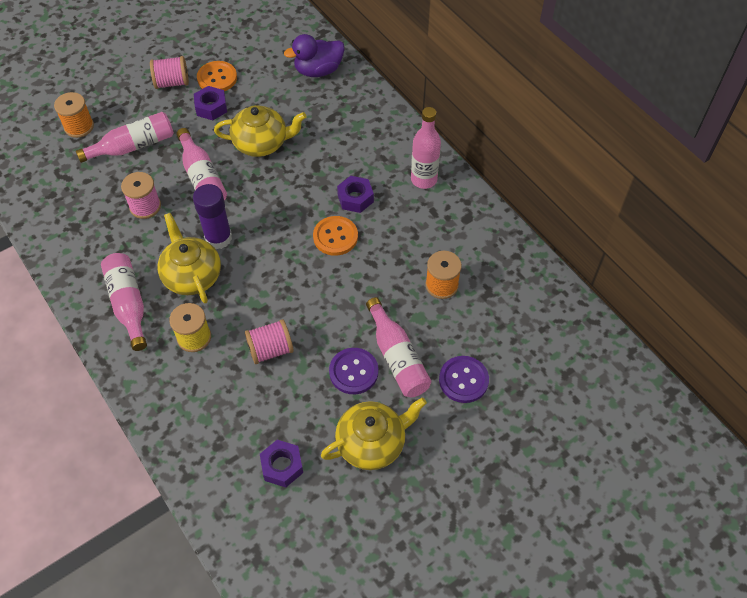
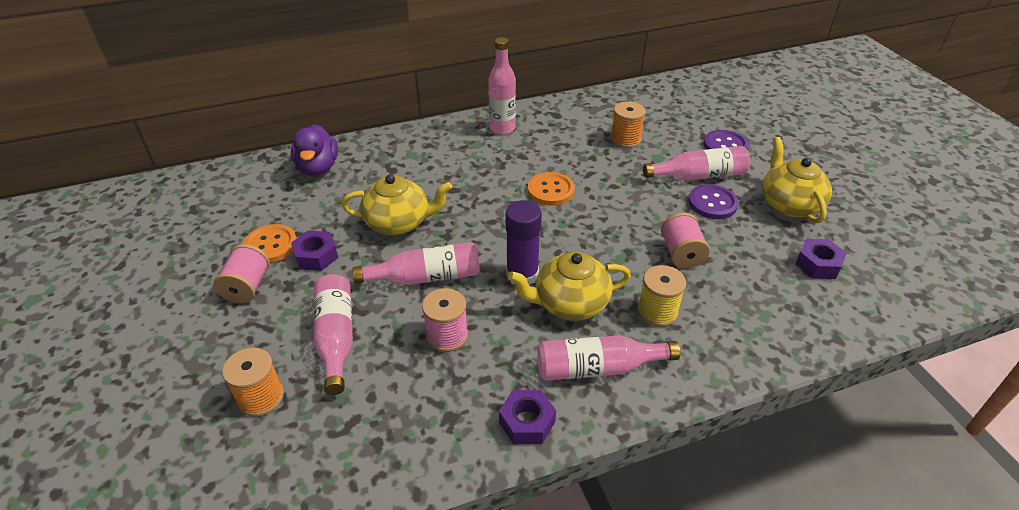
camera: 75 degrees left, 15 degrees down
yellow teapot [214,105,307,157] -> yellow teapot turned 75 degrees clockwise [342,175,452,235]
purple nut [337,176,374,213] -> purple nut moved to [499,390,556,444]

